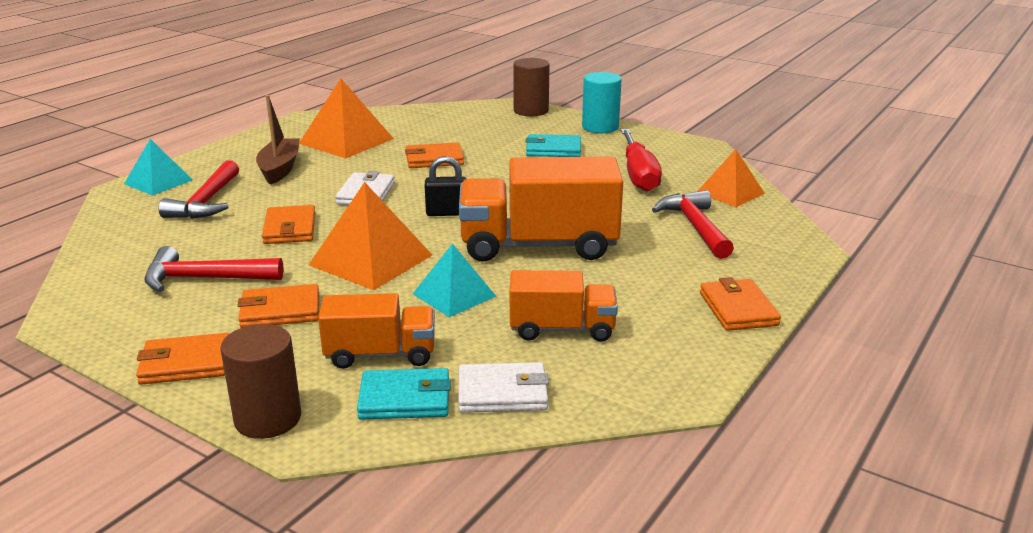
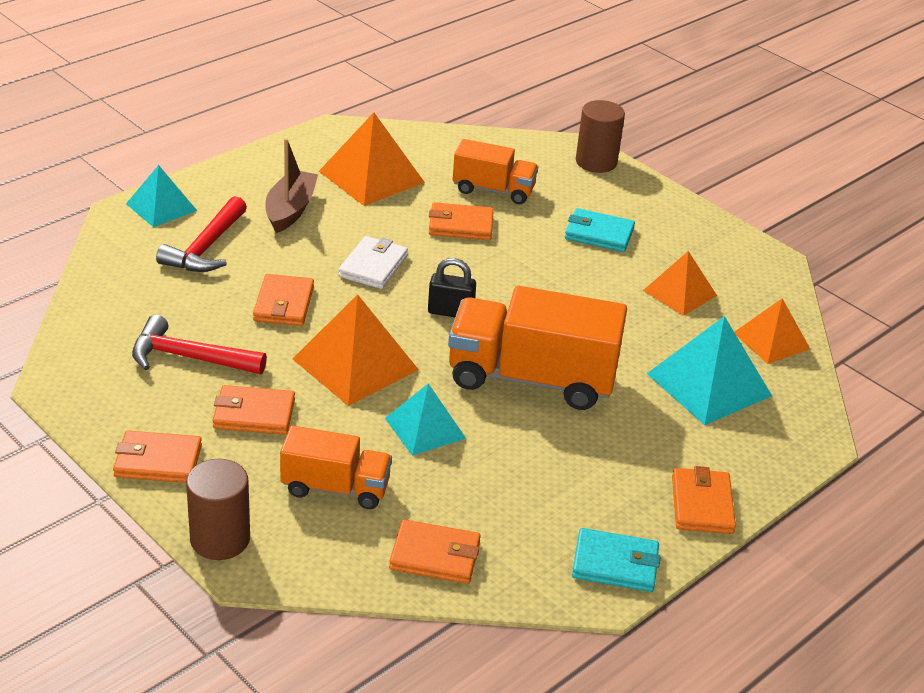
camera: 10 degrees right, 10 degrees up
turquoise wallet [357,368,451,420] -> turquoise wallet moved to [572,528,661,592]
white wallet [458,362,549,413] -> orange wallet [389,519,481,584]
orange truck [510,270,618,342] -> orange truck moved to [453,139,538,204]
turquoise cylinder [582,72,622,133] -> none
red screwdriver [621,129,662,191] -> orange pyramid [643,251,717,316]
red hammer [652,190,734,259] -> turquoise pyramid [647,316,772,425]

